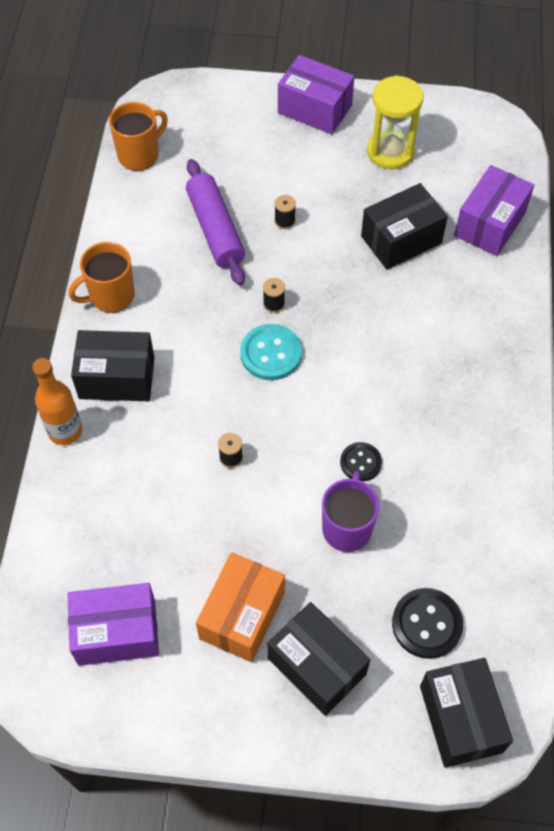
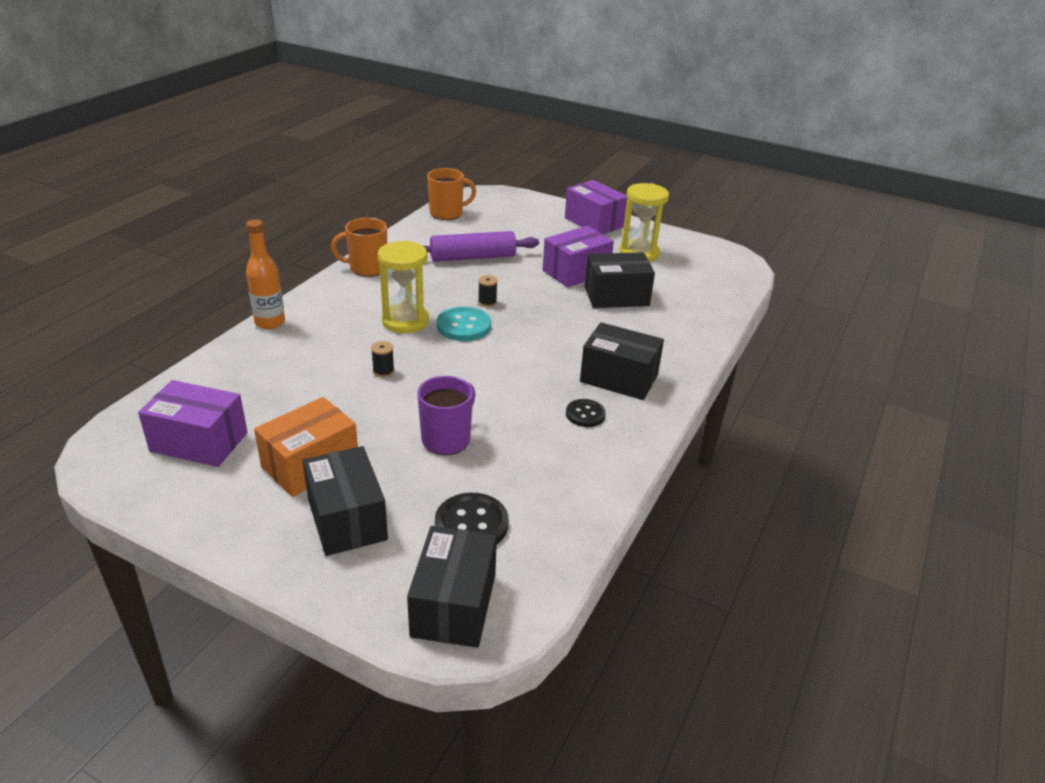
camera: 20 degrees right, 25 degrees down
black box [71,330,155,401] -> black box moved to [580,322,664,400]
purple rolling pin [186,159,245,285] -> purple rolling pin turned 75 degrees clockwise [424,231,539,262]
black spool [275,195,296,229] -> none
black button [340,442,382,481] -> black button moved to [566,399,606,427]
purple box [454,165,534,256] -> purple box moved to [543,226,614,288]
none -> yellow hourglass [378,241,429,333]

